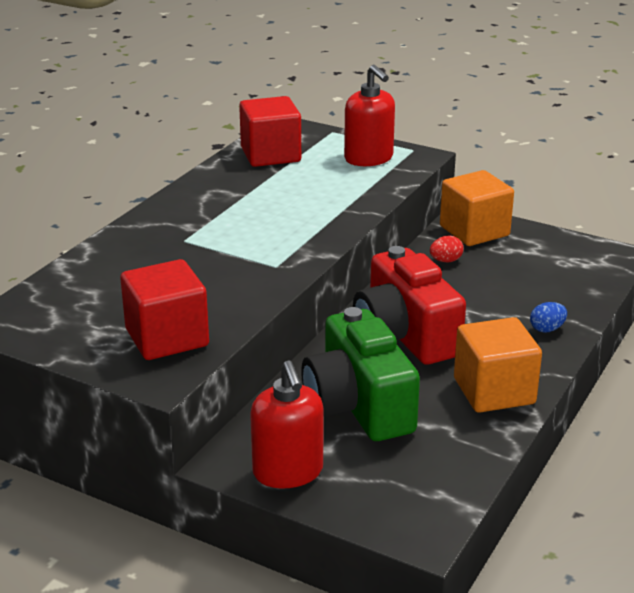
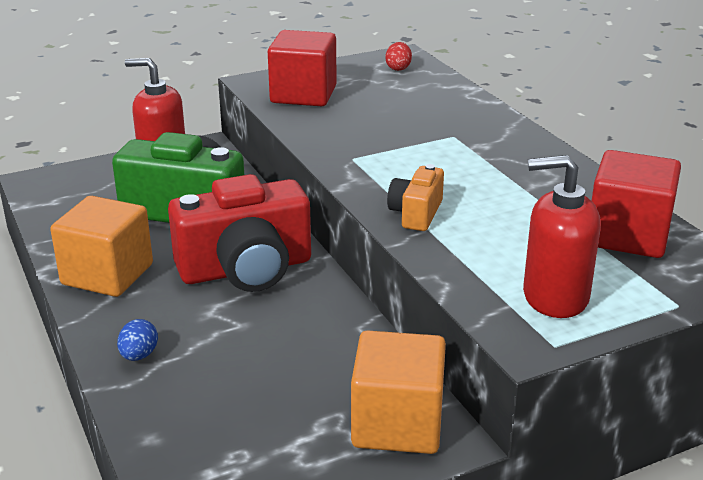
camera: 125 degrees right, 0 degrees up
red camera [353,246,466,365] -> red camera turned 150 degrees clockwise [168,174,311,292]
red egg [430,236,464,262] -> red egg moved to [385,42,412,71]
none -> orange camera [387,164,444,231]

